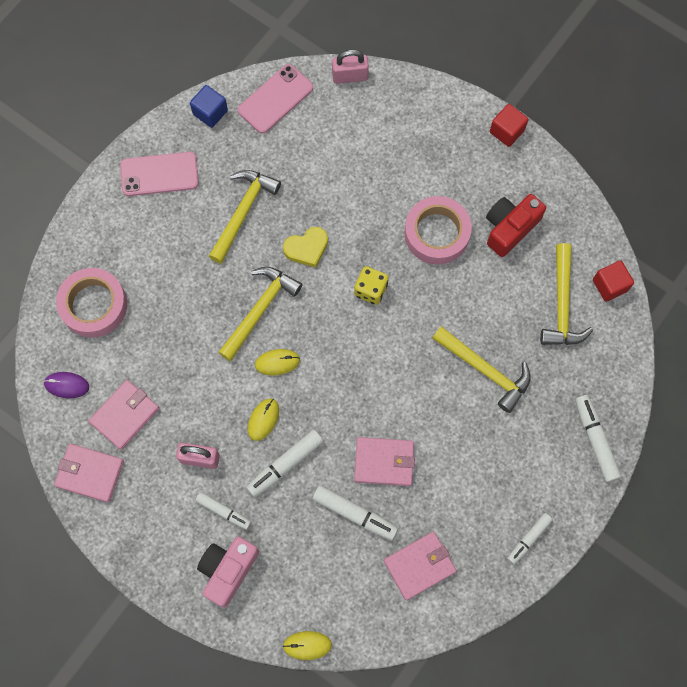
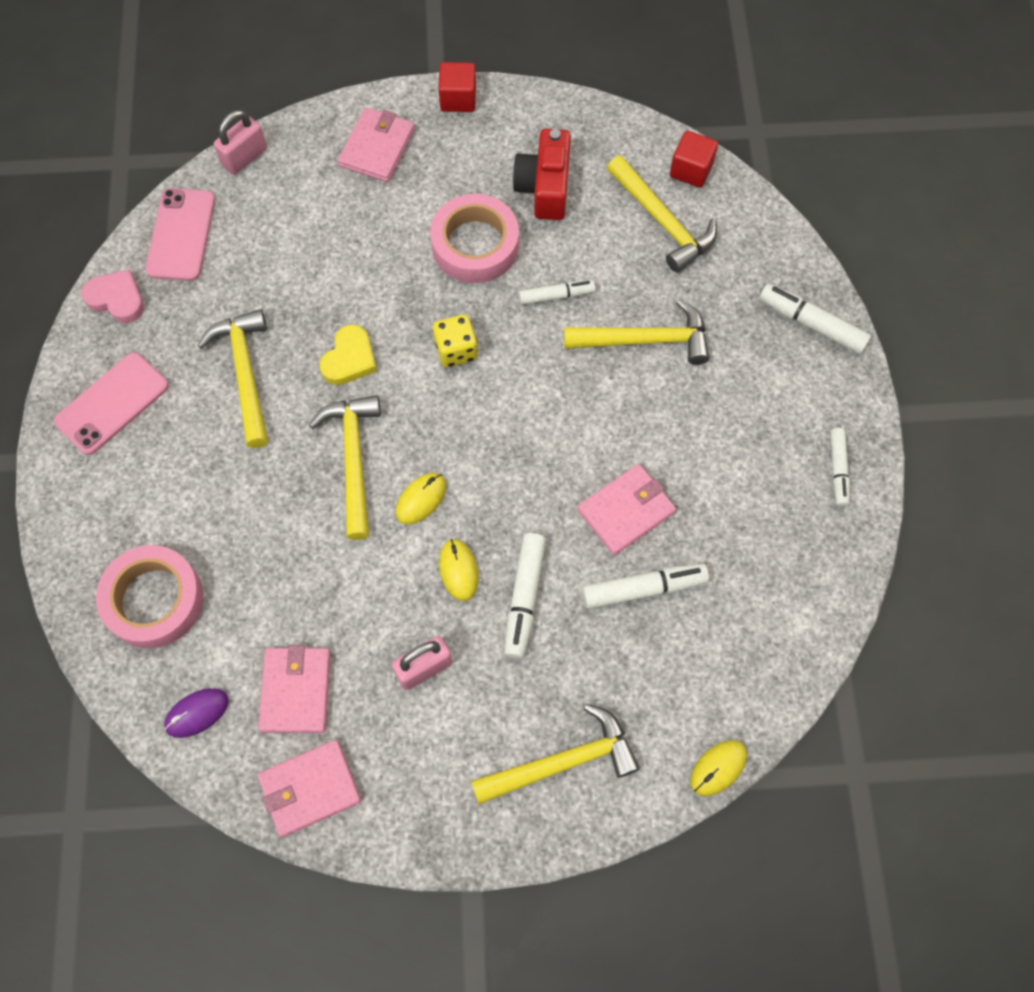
camera: 40 degrees left, 5 degrees down
blue cube [190,85,228,128] -> pink heart [81,269,144,323]
white marker [195,492,251,530] -> white marker moved to [519,280,595,305]
pink camera [197,536,259,608] -> yellow hammer [471,704,640,805]
pink wallet [384,532,456,600] -> pink wallet moved to [338,107,415,182]

